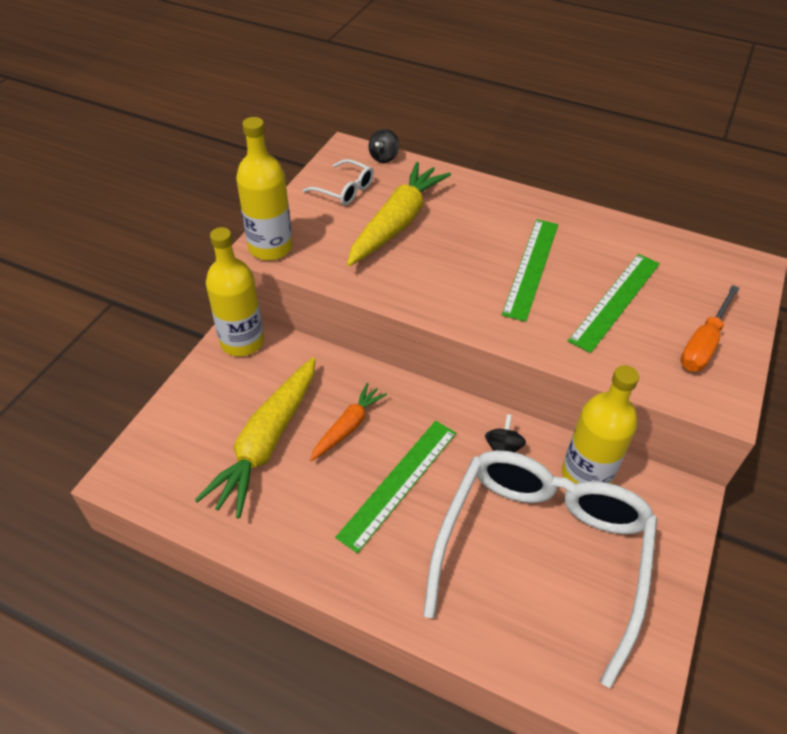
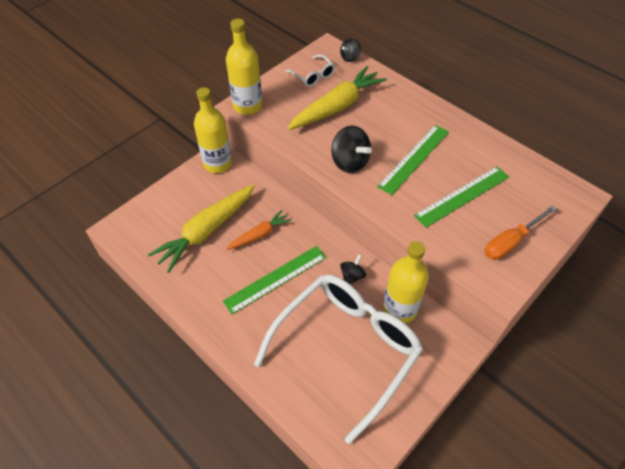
camera: 20 degrees right, 5 degrees up
none -> black spinning top [331,125,372,173]

